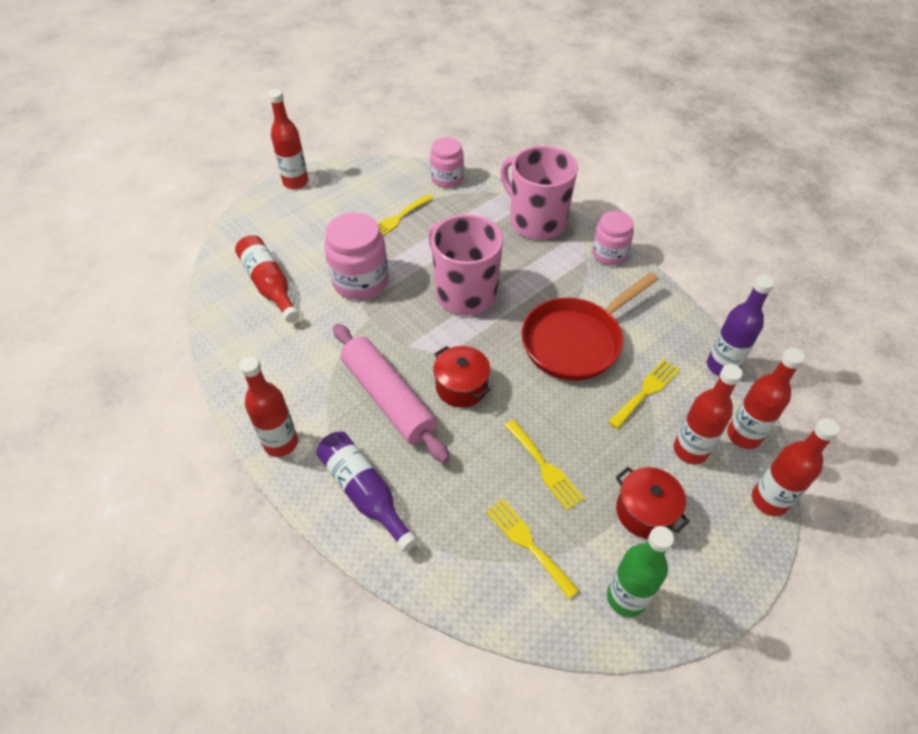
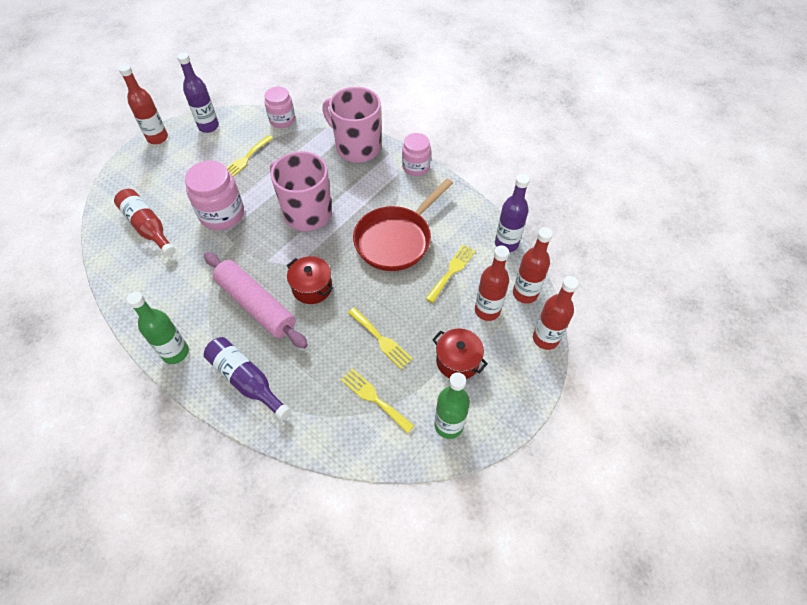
camera: 10 degrees left, 5 degrees up
red bottle [239,356,298,457] -> green bottle [127,291,189,364]
none -> purple bottle [177,52,219,133]

